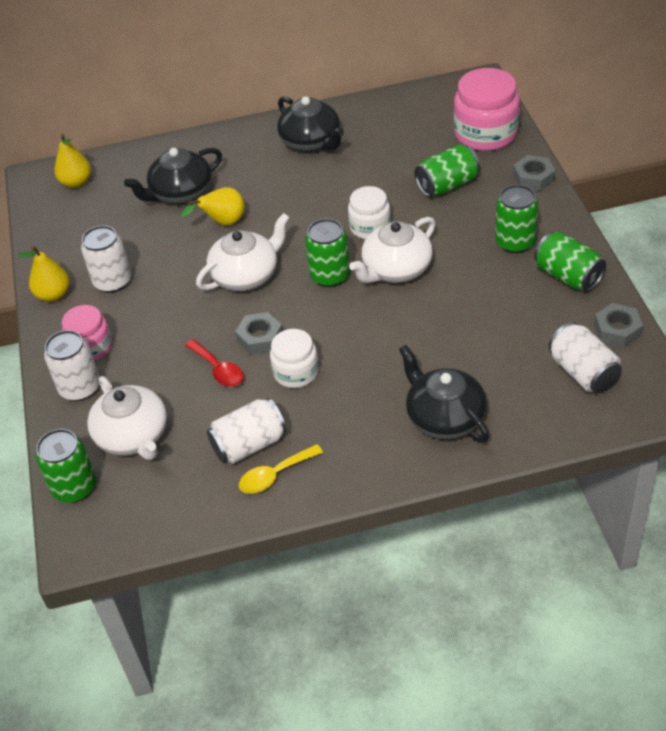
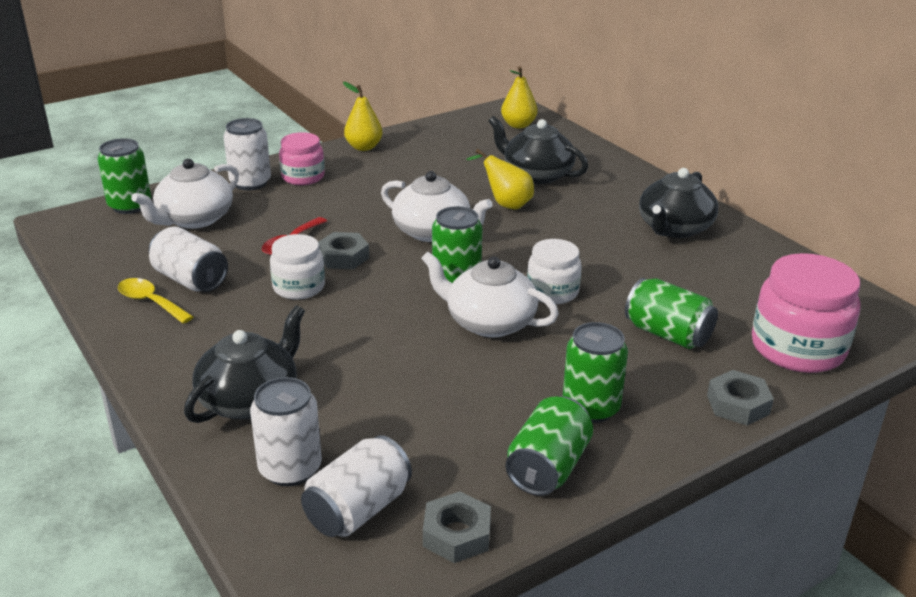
camera: 65 degrees right, 15 degrees down
white can [81,225,131,293] -> white can moved to [250,377,322,486]

